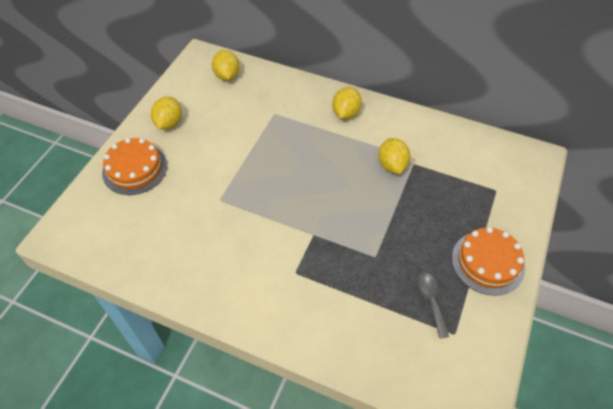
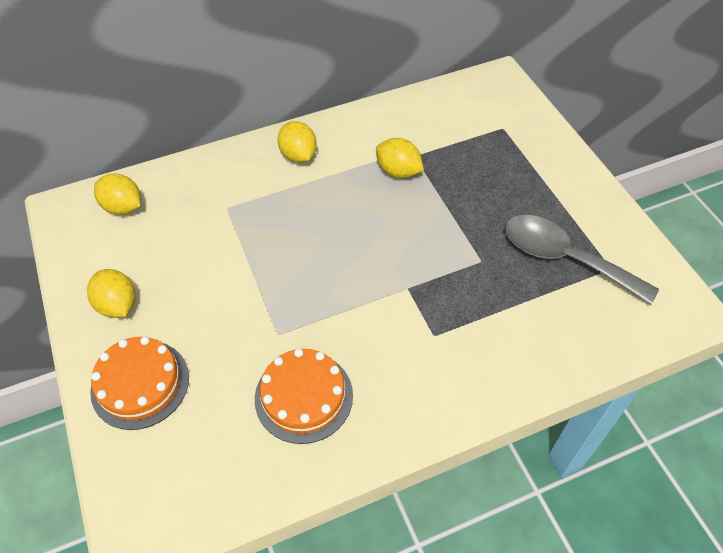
camera: 45 degrees left, 0 degrees up
grey spoon [416,273,449,339] -> grey spoon [505,215,659,305], size x1.98
orange cake [452,227,525,296] -> orange cake moved to [255,348,353,444]

